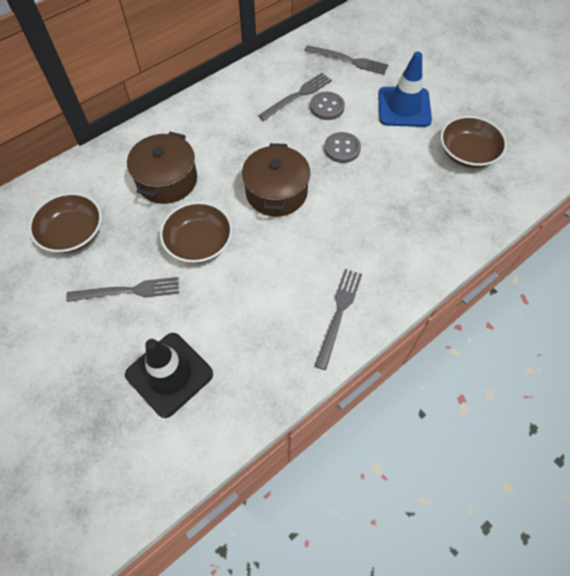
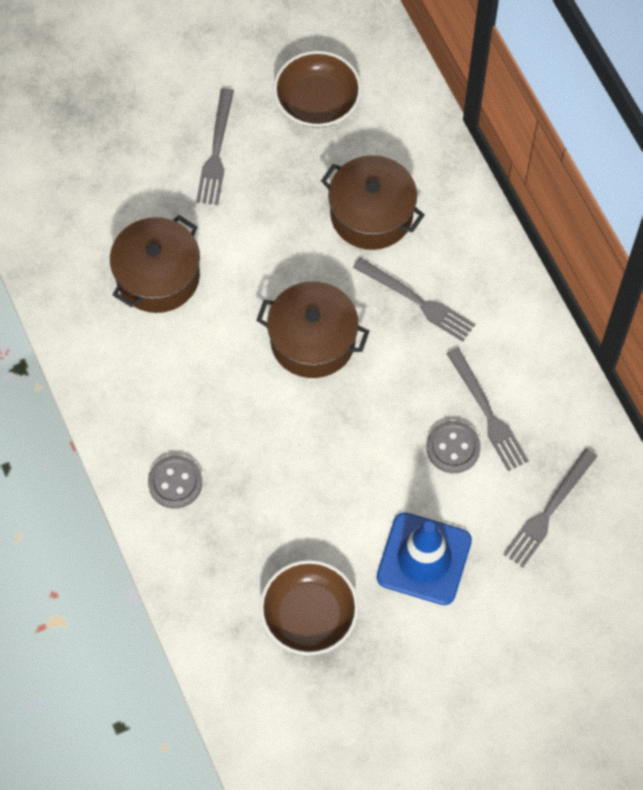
camera: 105 degrees right, 5 degrees up
black traffic cone [125,333,213,418] -> none
brown bowl [160,202,233,263] -> none
grey fork [315,269,362,370] -> grey fork moved to [353,258,475,342]
grey button [324,132,361,163] -> grey button moved to [148,455,202,509]
none -> brown pot [110,215,200,313]

